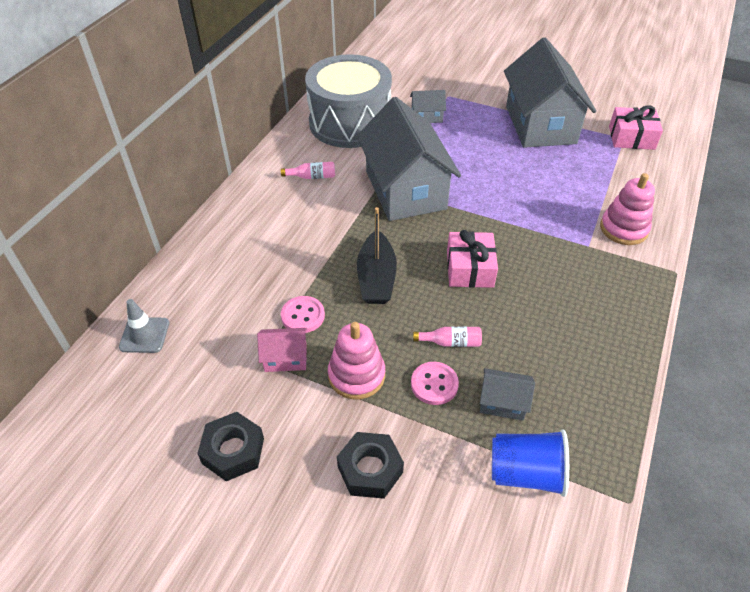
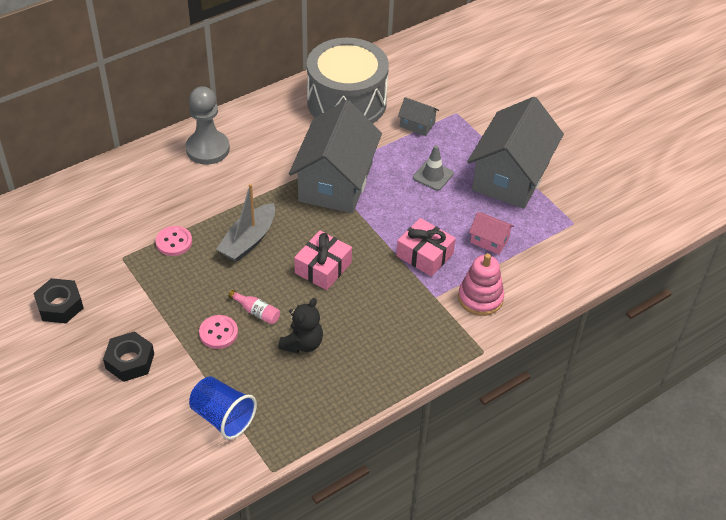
camera: 30 degrees right, 0 degrees up
grey traffic cone [119,299,169,353] -> grey traffic cone moved to [413,145,454,191]
pink house [257,328,307,372] -> pink house moved to [469,212,514,255]
pink bottle [281,162,335,179] -> none
pink stacking toy [328,322,385,399] -> none
black boat [357,207,397,304] -> grey boat [216,184,275,262]
grey house [480,368,535,421] -> none
pink gift [609,105,663,150] -> pink gift moved to [396,218,456,277]
none -> grey pawn [186,86,230,165]
none -> black teddy bear [278,298,323,353]

